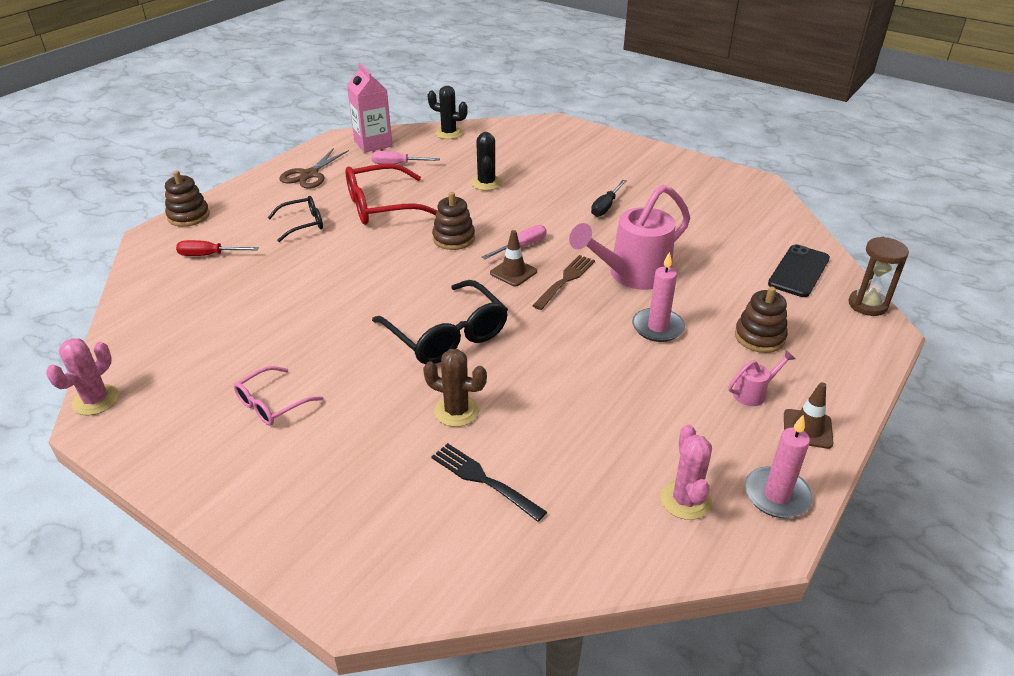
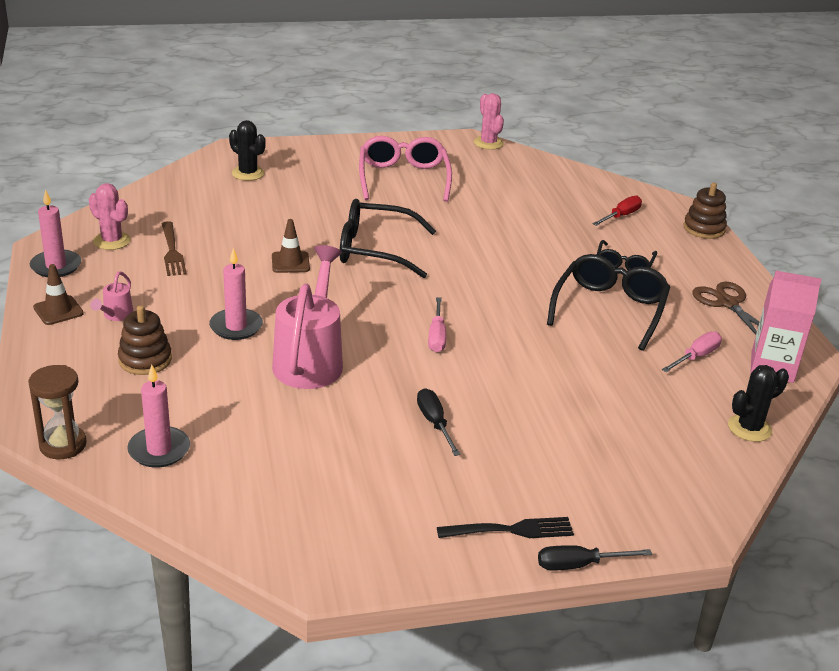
camera: 130 degrees right, 5 degrees down
pink glasses [234,366,323,426] -> pink glasses [359,136,452,202], size x1.75
red glasses [346,164,437,225] -> black glasses [547,254,670,351]
brown cactus [423,349,487,427] -> none
black fork [431,443,547,522] -> black fork moved to [437,517,574,538]
brown stacking toy [432,192,475,250] -> none
black cactus [471,132,502,191] -> black cactus moved to [229,120,266,181]
brown traffic cone [490,230,537,286] -> brown traffic cone moved to [272,219,310,273]
brown fork [532,255,595,310] -> brown fork moved to [162,221,186,276]
black phone [768,244,830,297] -> pink candle [127,365,190,468]
none -> black screwdriver [538,545,652,571]

